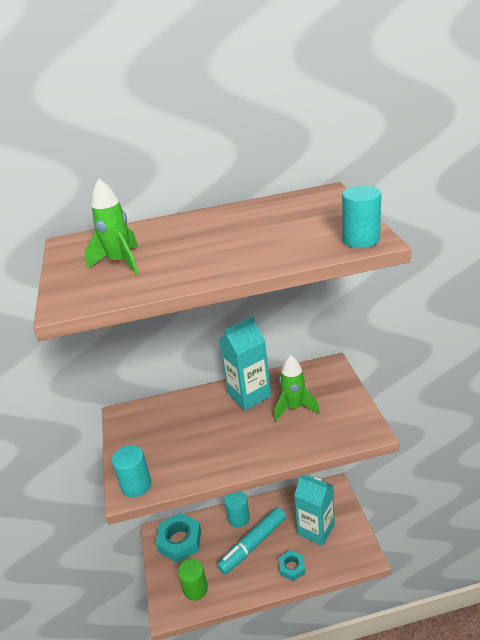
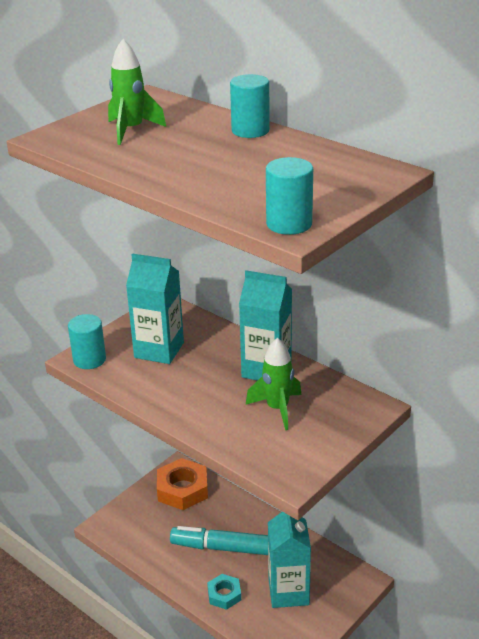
camera: 50 degrees right, 0 degrees up
turquoise nut [155,513,201,563] -> orange nut [157,458,208,510]
green cylinder [178,559,208,601] -> none
turquoise cylinder [224,491,250,528] -> turquoise cylinder moved to [230,74,270,138]
none -> turquoise carton [126,253,184,364]

